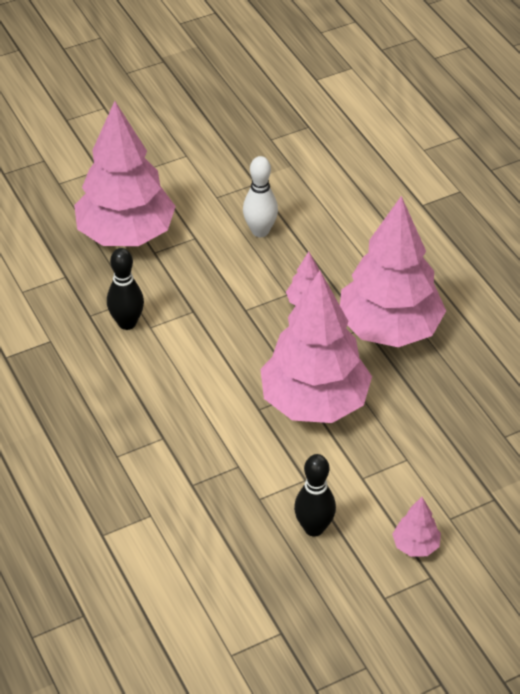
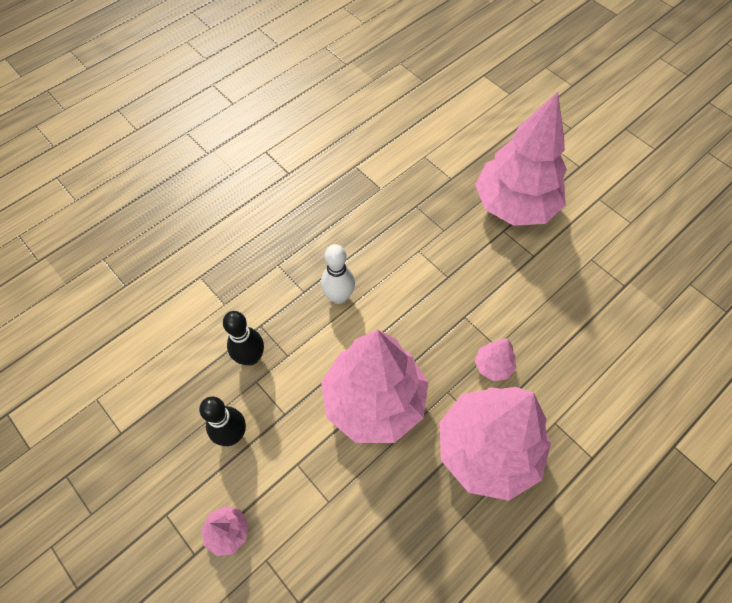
camera: 75 degrees right, 15 degrees up
black bowling pin [107,248,144,330] -> black bowling pin moved to [223,311,264,365]
white bowling pin [243,156,278,237] -> white bowling pin moved to [321,244,355,304]

